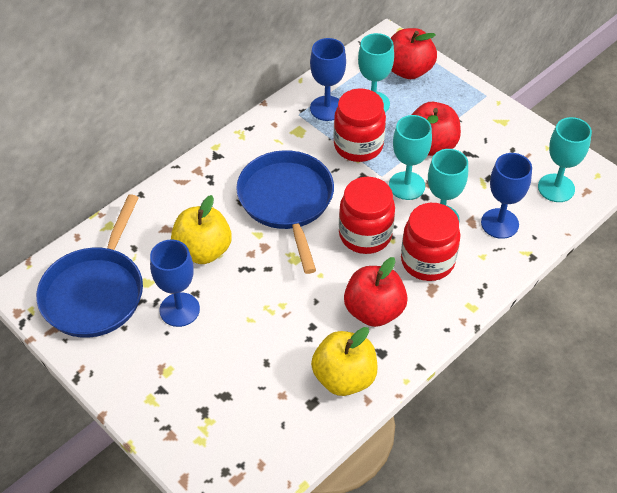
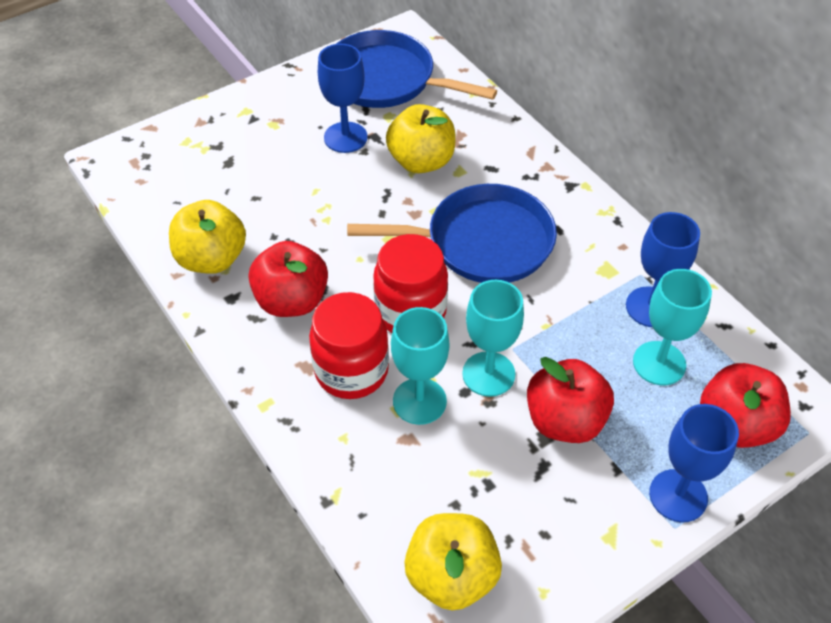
camera: 100 degrees right, 0 degrees up
red jar [333,88,386,162] -> none
blue goblet [481,153,532,239] -> blue goblet moved to [649,404,739,522]
turquoise goblet [538,117,592,202] -> yellow apple [404,513,502,611]

